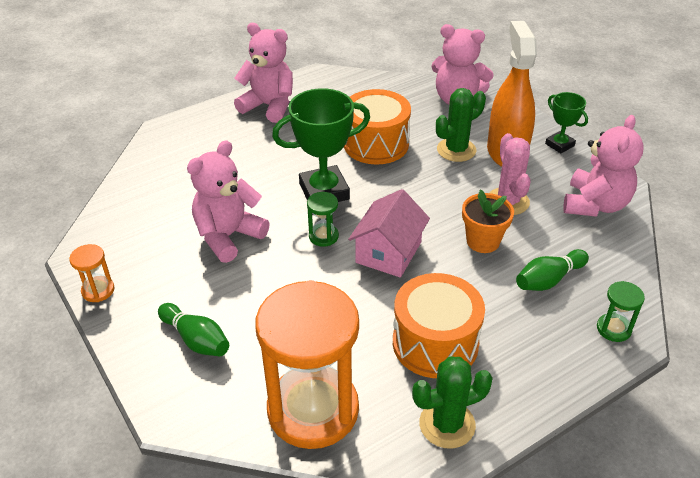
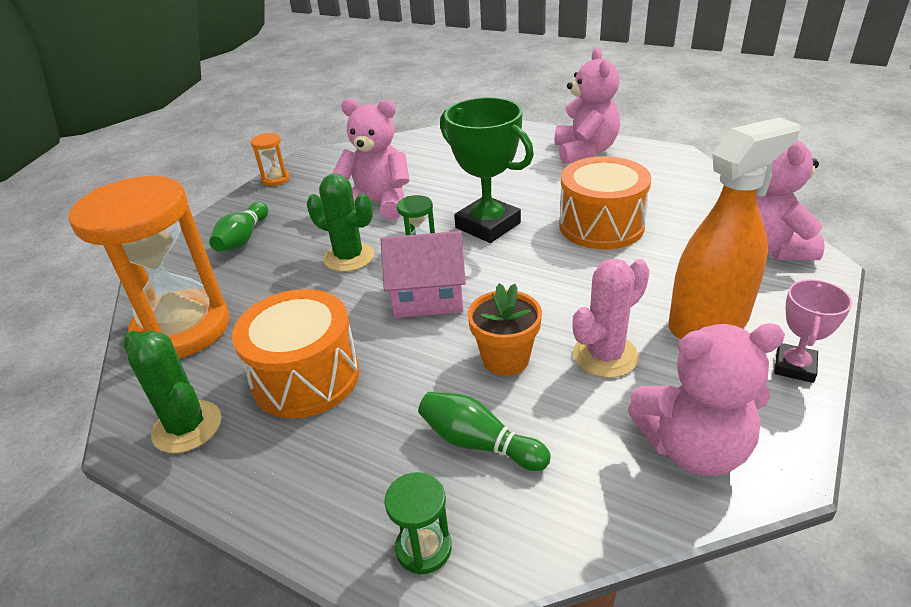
camera: 65 degrees right, 5 degrees down
green cactus [436,88,486,162] -> green cactus moved to [307,174,374,272]
green trophy [545,92,588,153] -> pink trophy [774,280,852,383]

